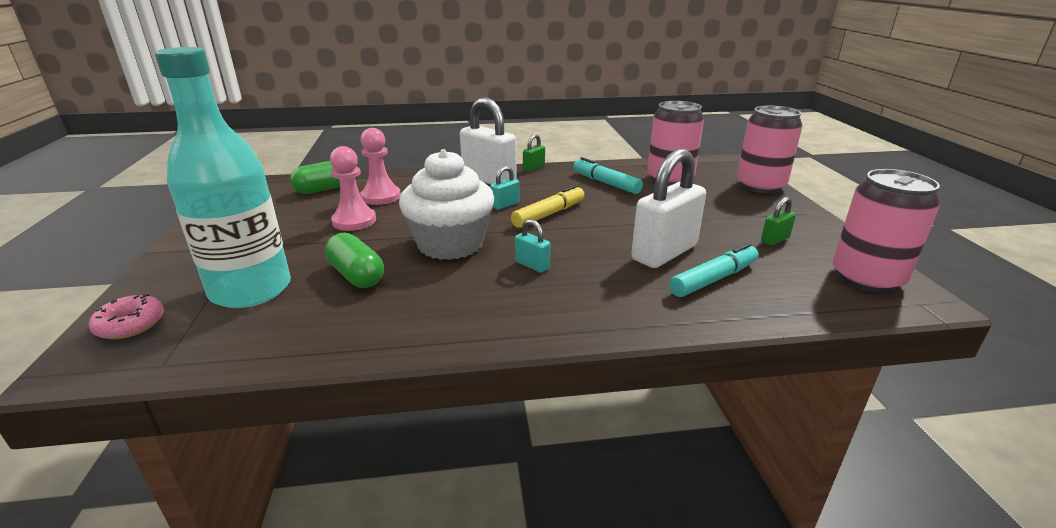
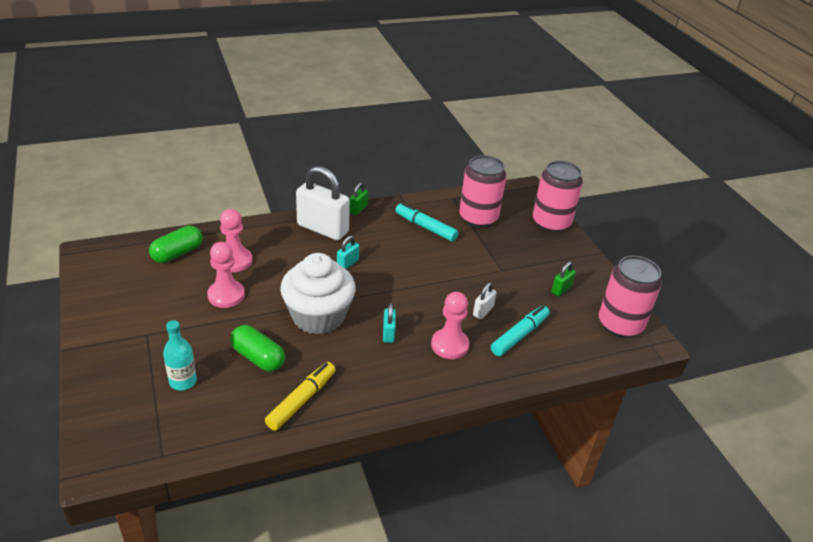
camera: 15 degrees left, 10 degrees up
pink donut [89,294,164,339] -> none
turquoise bottle [155,47,291,308] -> turquoise bottle [163,320,197,390], size x0.46
yellow marker [511,185,584,228] -> yellow marker moved to [265,362,336,431]
turquoise padlock [515,219,550,272] -> turquoise padlock turned 60 degrees clockwise [383,303,396,343]
white padlock [631,149,706,268] -> white padlock [473,282,496,319], size x0.45
none -> pink pawn [431,292,469,359]

